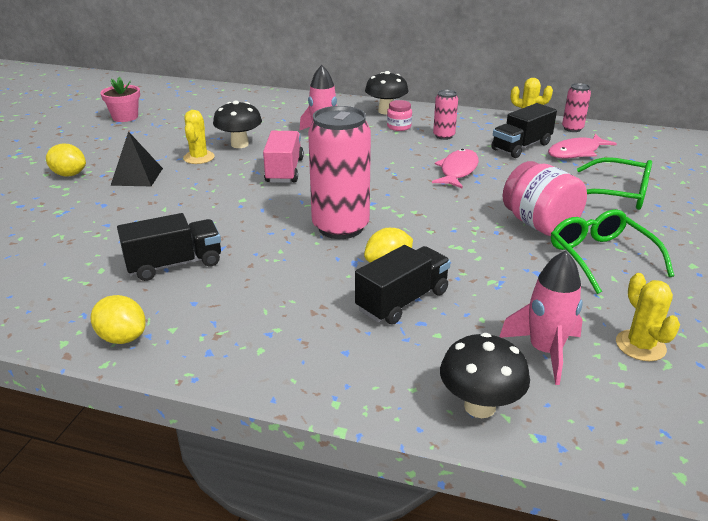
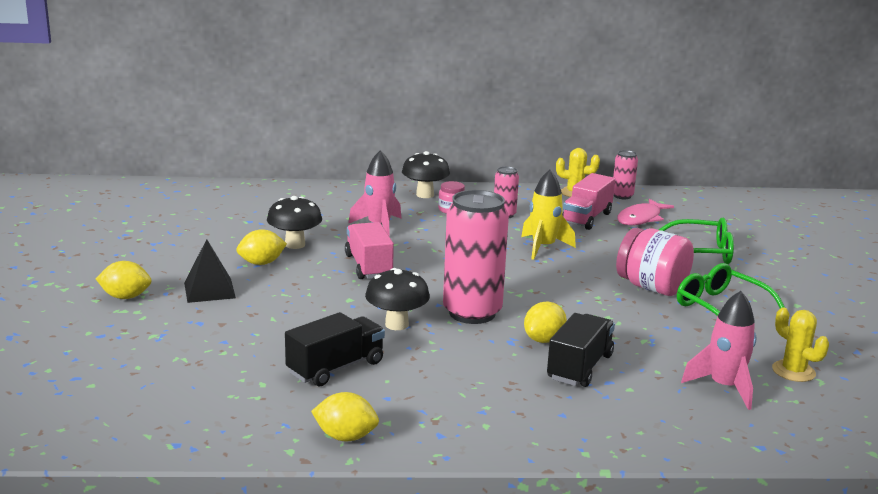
camera: 20 degrees left, 10 degrees down
pink flower pot [100,77,140,122] -> none
yellow cactus [183,110,215,164] -> yellow lemon [236,229,287,265]
pink fish [432,149,479,189] -> yellow rocket [521,170,576,260]
black mushroom [440,333,530,418] -> black mushroom moved to [365,268,430,330]
black truck [492,103,557,158] -> pink truck [562,173,615,230]

